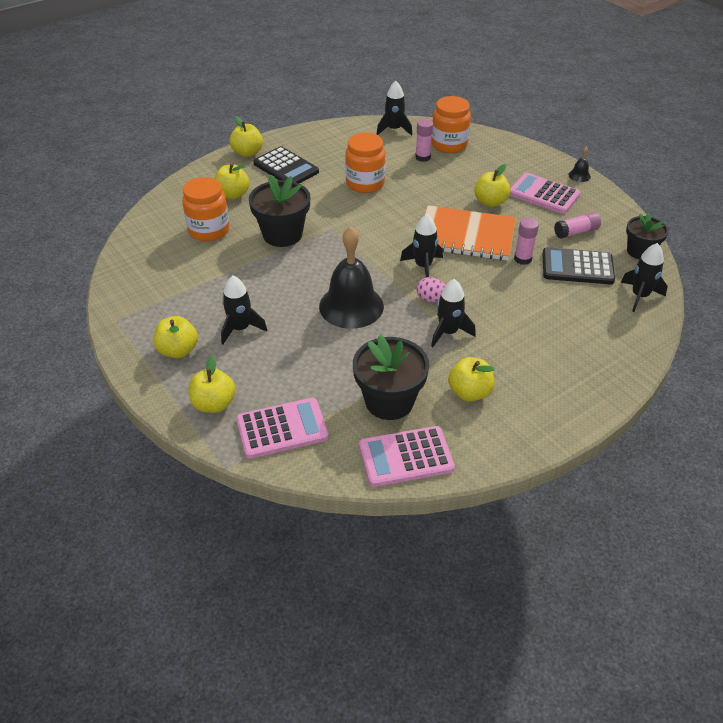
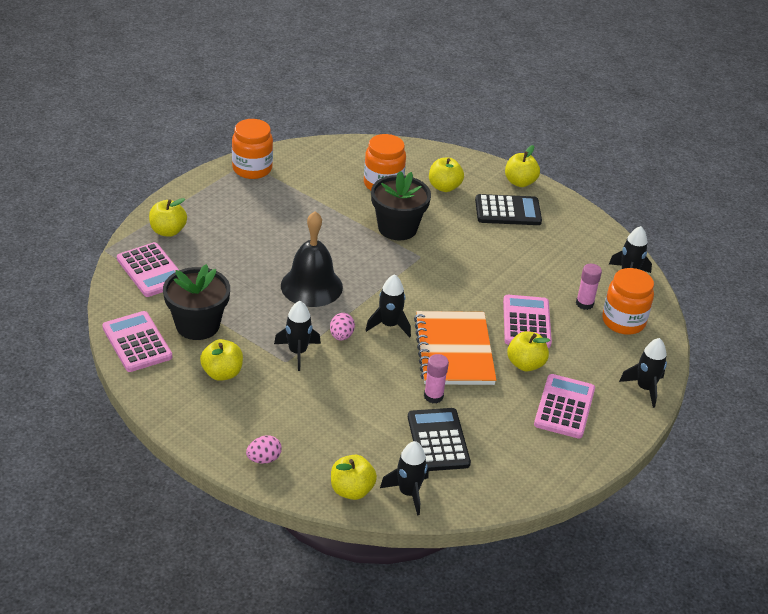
camera: 70 degrees right, 5 degrees down
yellow apple [153,316,198,358] -> yellow apple moved to [331,455,377,500]
black rocket [221,276,267,344] -> black rocket moved to [619,338,667,408]
black calculator [253,146,319,183] -> black calculator turned 120 degrees counterclockwise [475,194,542,225]
orange jar [345,133,386,193] -> orange jar moved to [232,119,273,179]
pink glue stick [554,212,601,239] -> none
black bell [568,147,591,182] -> none
black flower pot [626,213,669,259] -> none
none -> pink egg [246,436,282,464]
none -> pink calculator [503,295,552,348]

